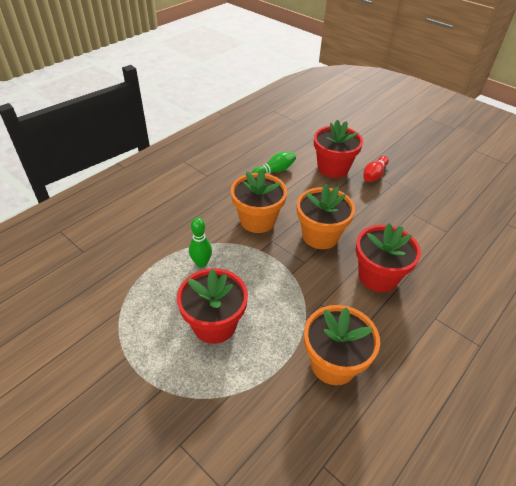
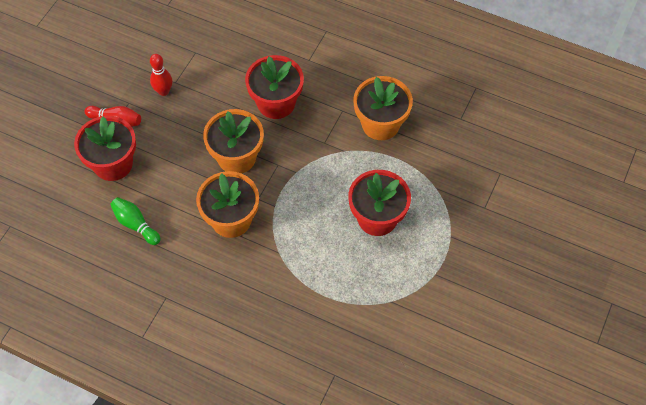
camera: 105 degrees left, 15 degrees up
green bowling pin [189,218,212,268] -> none
none -> red bowling pin [150,54,172,96]

